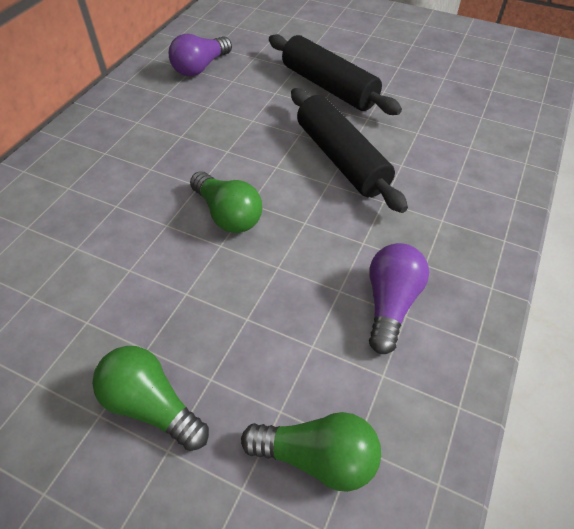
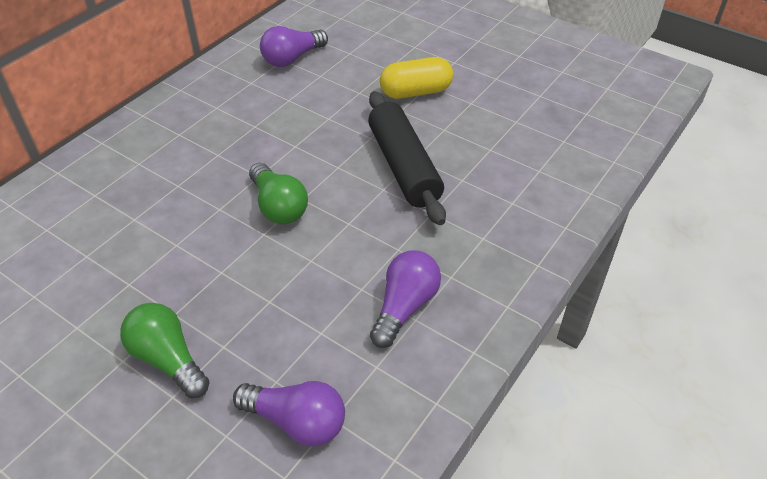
camera: 10 degrees right, 5 degrees down
green light bulb [241,412,381,492] -> purple light bulb [233,381,345,447]
black rolling pin [269,34,402,115] -> yellow capsule [380,57,453,99]

